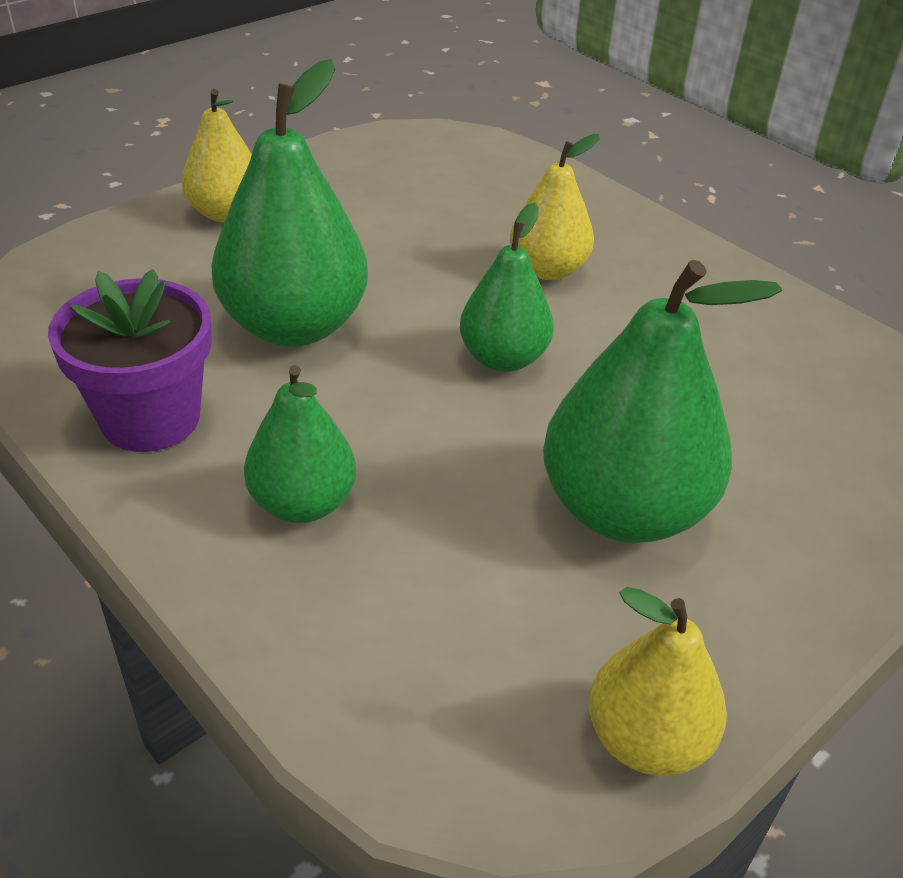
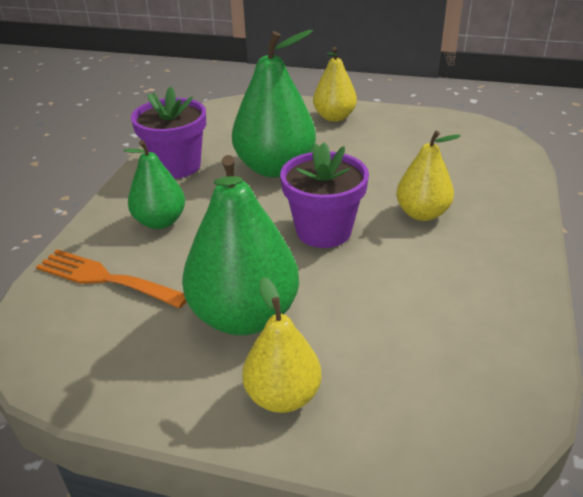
camera: 60 degrees right, 5 degrees down
green pear [460,202,554,372] -> purple flower pot [280,142,369,248]
yellow pear [589,587,727,776] -> yellow pear moved to [242,277,322,413]
none -> orange fork [36,249,187,308]

